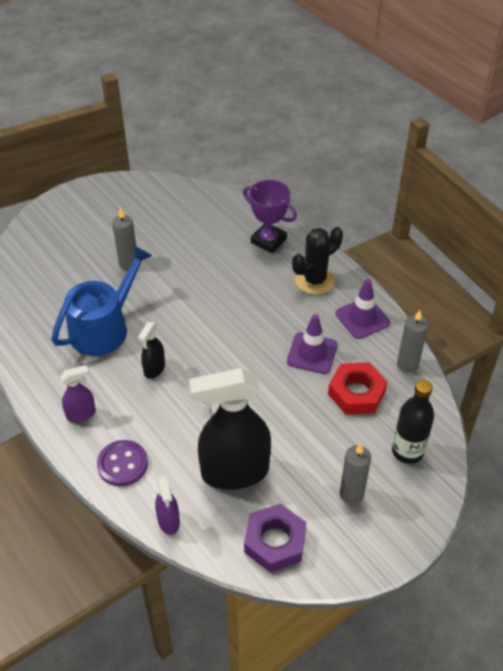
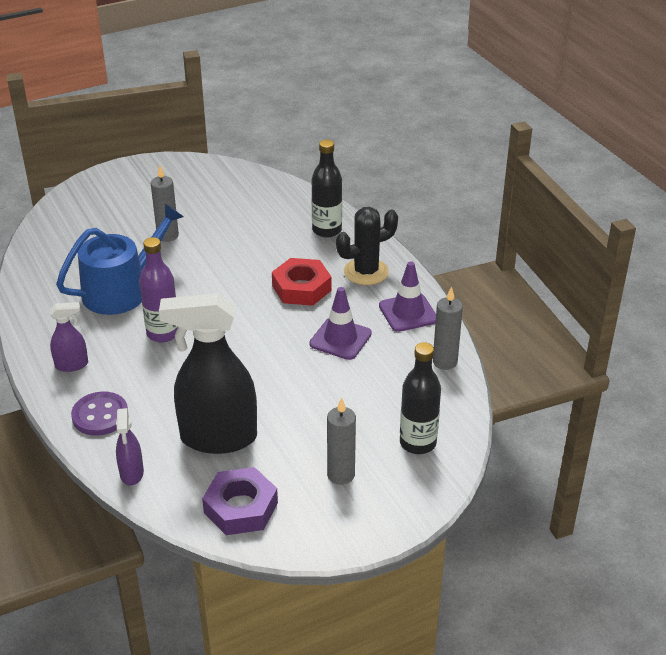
camera: 10 degrees right, 10 degrees down
black spray bottle [138,322,165,379] -> purple bottle [139,237,178,342]
purple trophy [243,180,297,253] -> black bottle [312,140,342,238]
red nut [328,362,387,414] -> red nut moved to [272,258,332,306]

